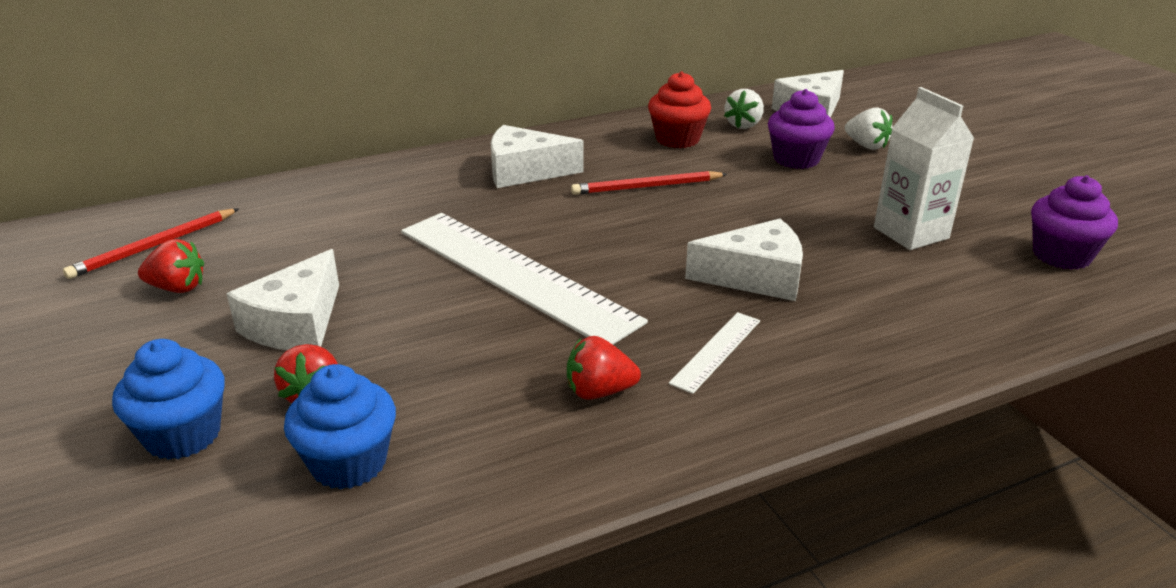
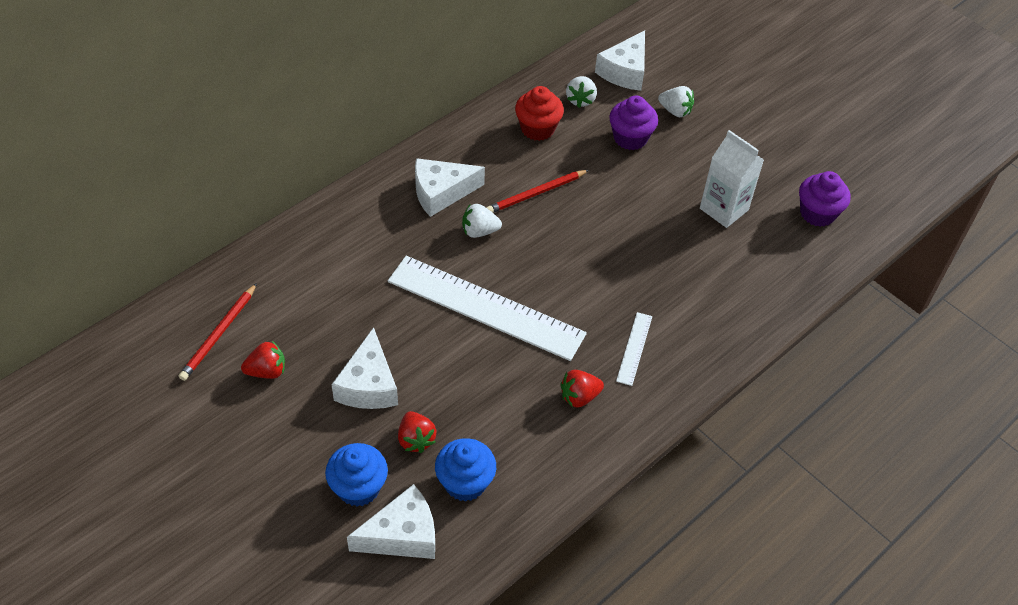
camera: 20 degrees left, 20 degrees up
white cheese [685,219,803,301] -> white cheese moved to [347,484,435,559]
none -> white strawberry [462,204,502,238]

